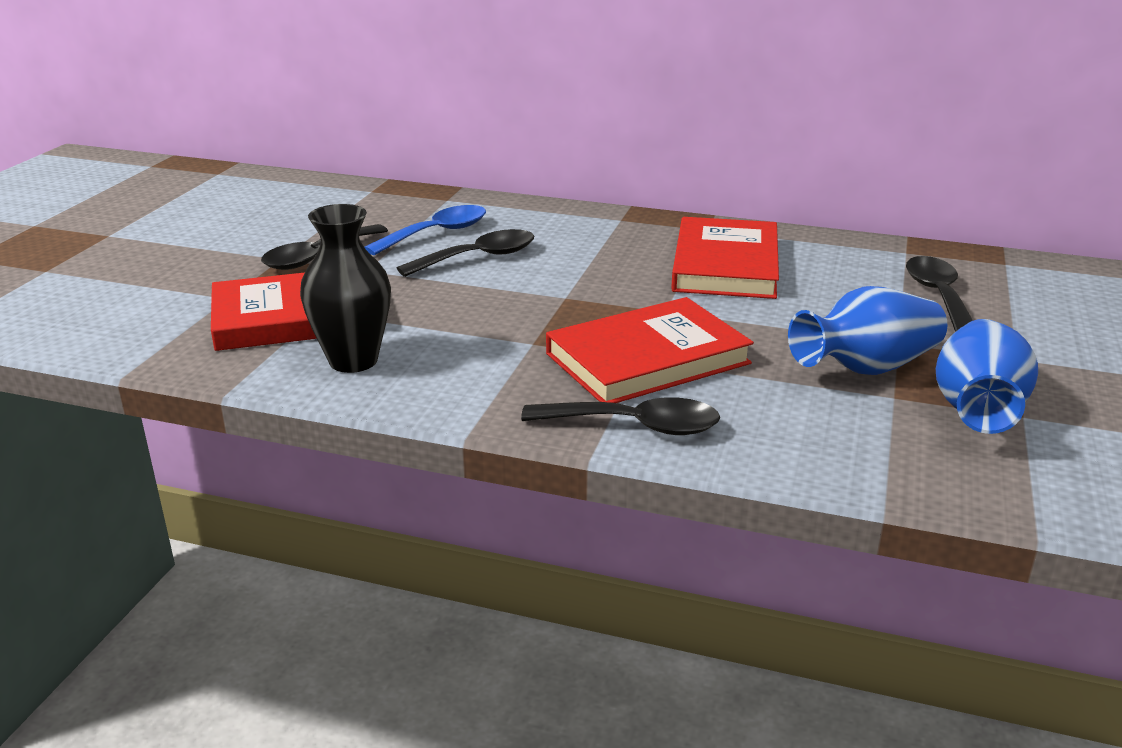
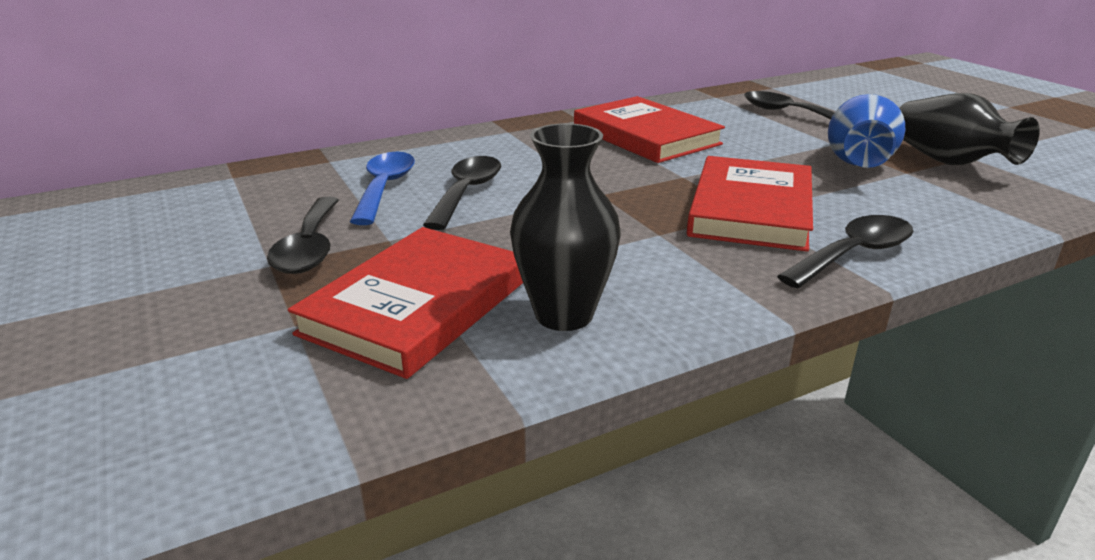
camera: 45 degrees left, 0 degrees up
blue vase [936,319,1038,434] -> black vase [899,93,1040,165]

